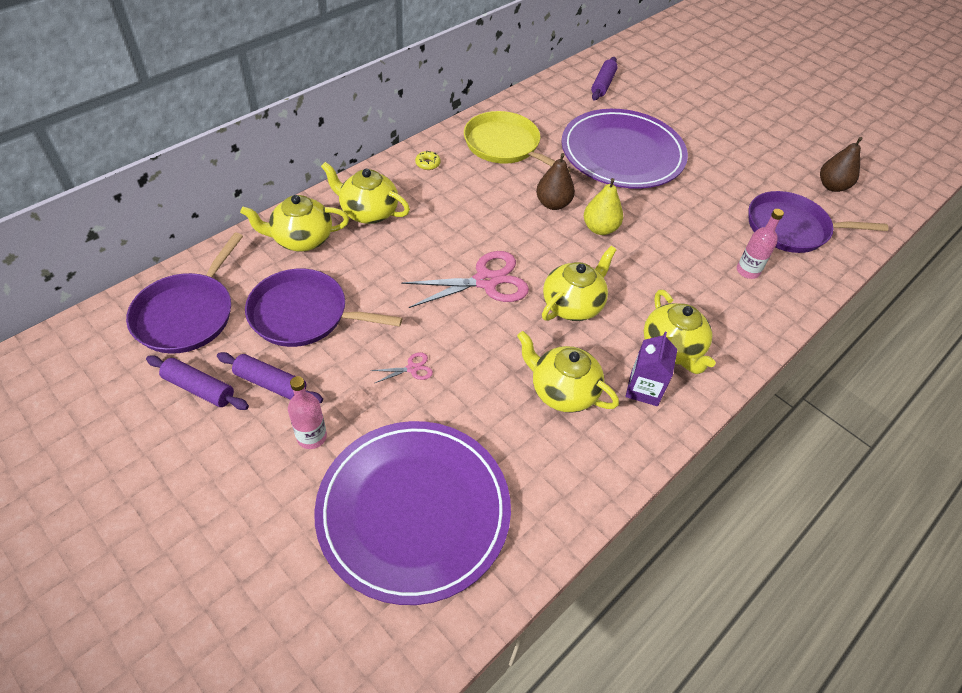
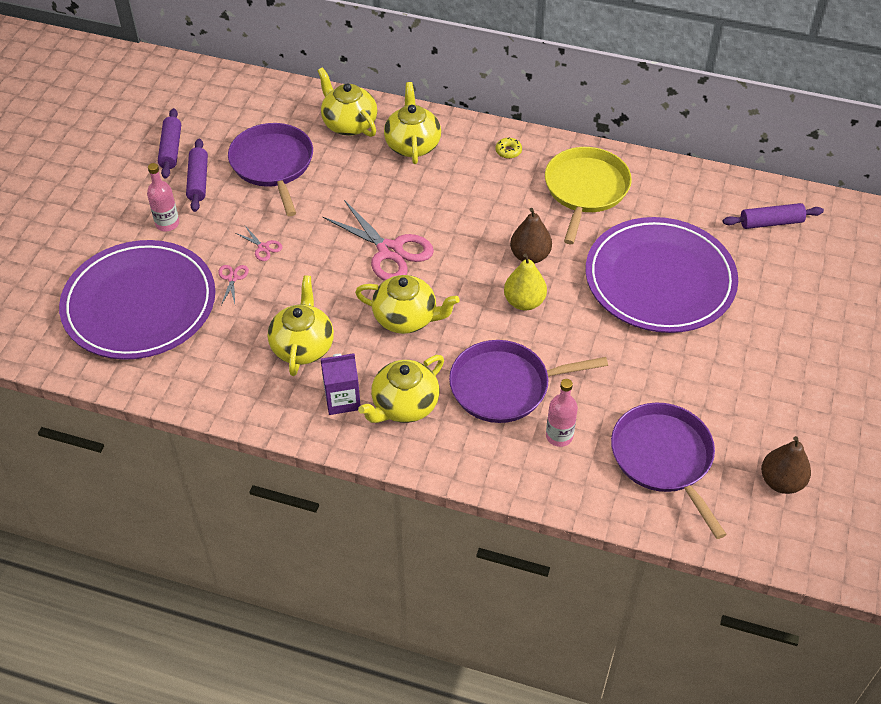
camera: 65 degrees right, 0 degrees up
purple pan [126,232,243,354] -> purple pan moved to [449,340,608,423]
none -> pink scissors [218,265,249,305]

